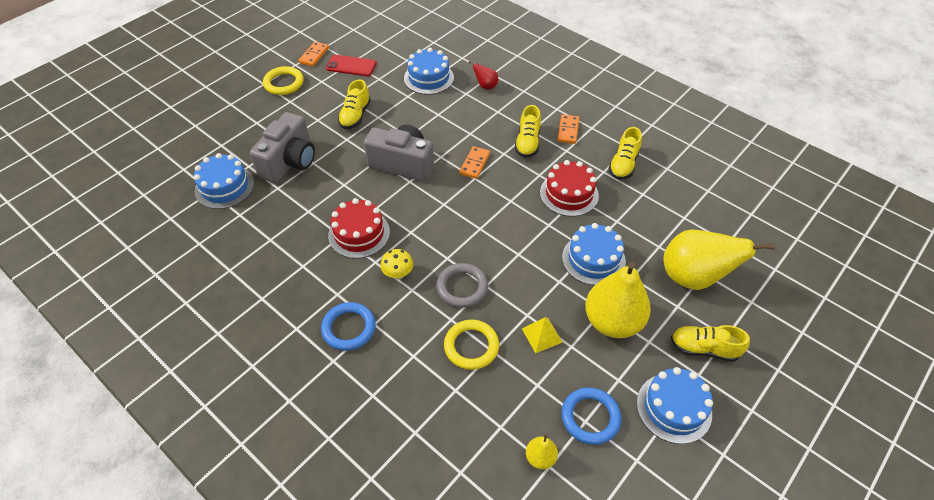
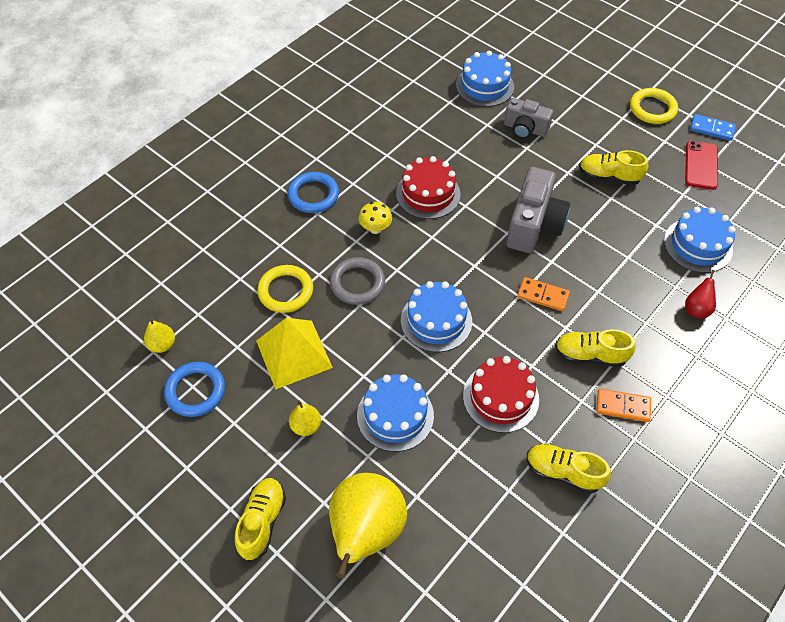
camera: 90 degrees right, 5 degrees up
grey camera [250,112,315,183] -> grey camera [504,98,553,139], size x0.64
orange domino [298,42,329,67] -> blue domino [690,114,736,141]
yellow pyramid [522,317,563,353] -> yellow pyramid [256,318,333,390], size x1.84
yellow pear [585,262,651,338] -> yellow pear [289,401,321,436], size x0.45
blue cake [637,367,713,444] -> blue cake moved to [401,281,472,352]

